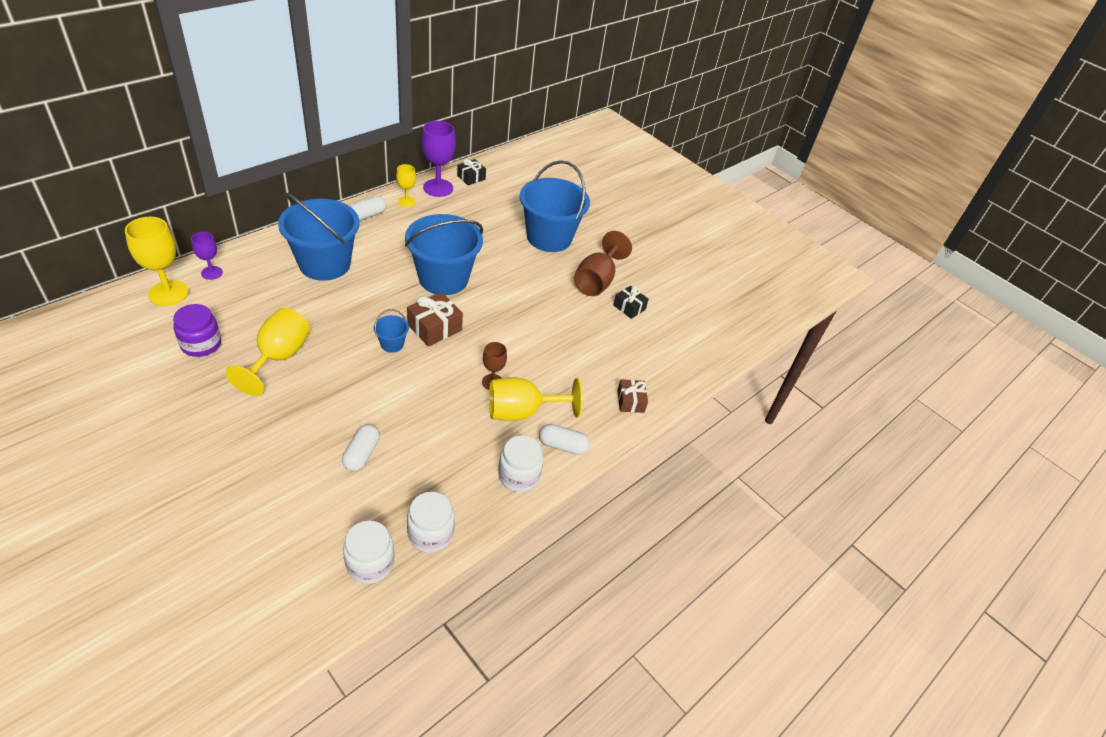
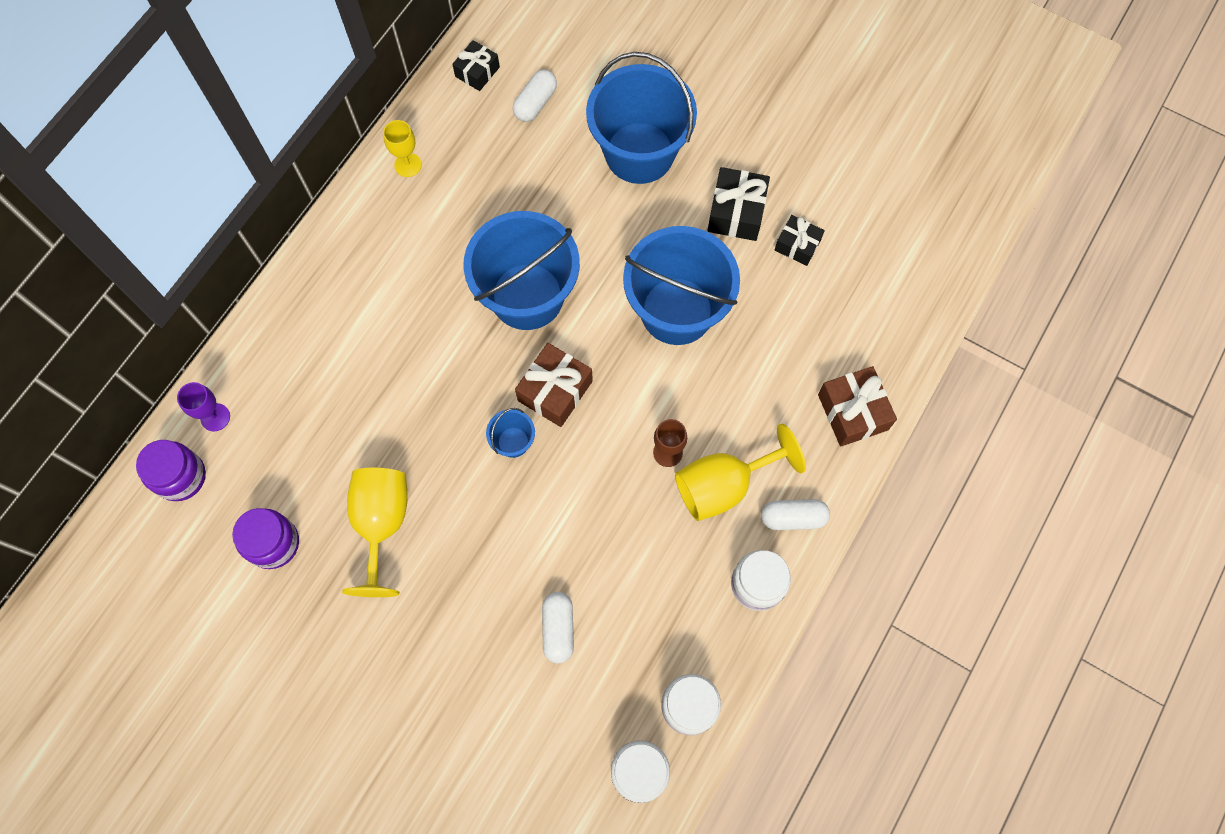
camera: 10 degrees left, 25 degrees up
yellow goblet [125,217,189,306] -> purple jar [136,440,206,501]
blue bucket [278,193,360,281] -> blue bucket moved to [623,226,740,345]
white capsule [350,196,386,221] -> white capsule moved to [513,70,557,122]
purple goblet [422,121,456,197] -> none
brown goblet [574,231,632,296] -> black gift [707,167,770,241]
brown gift [617,380,648,413] -> brown gift [818,366,897,447], size x1.54

